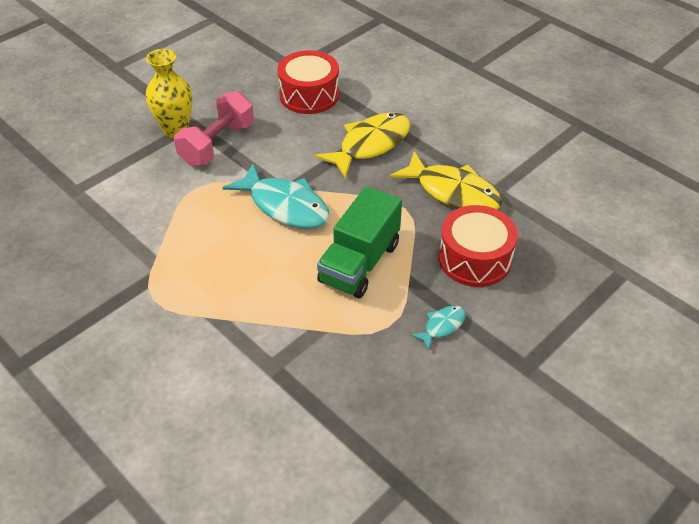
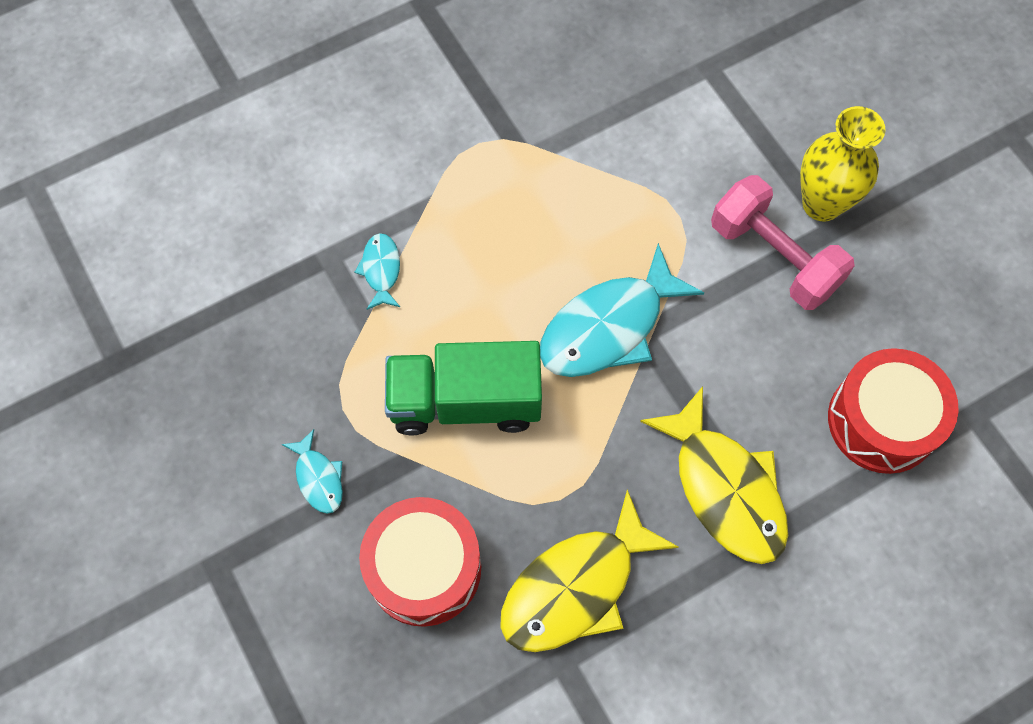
camera: 105 degrees right, 20 degrees up
green truck [317,186,402,298] -> green truck turned 45 degrees counterclockwise [385,341,542,436]
none -> turquoise fish [354,233,400,310]

